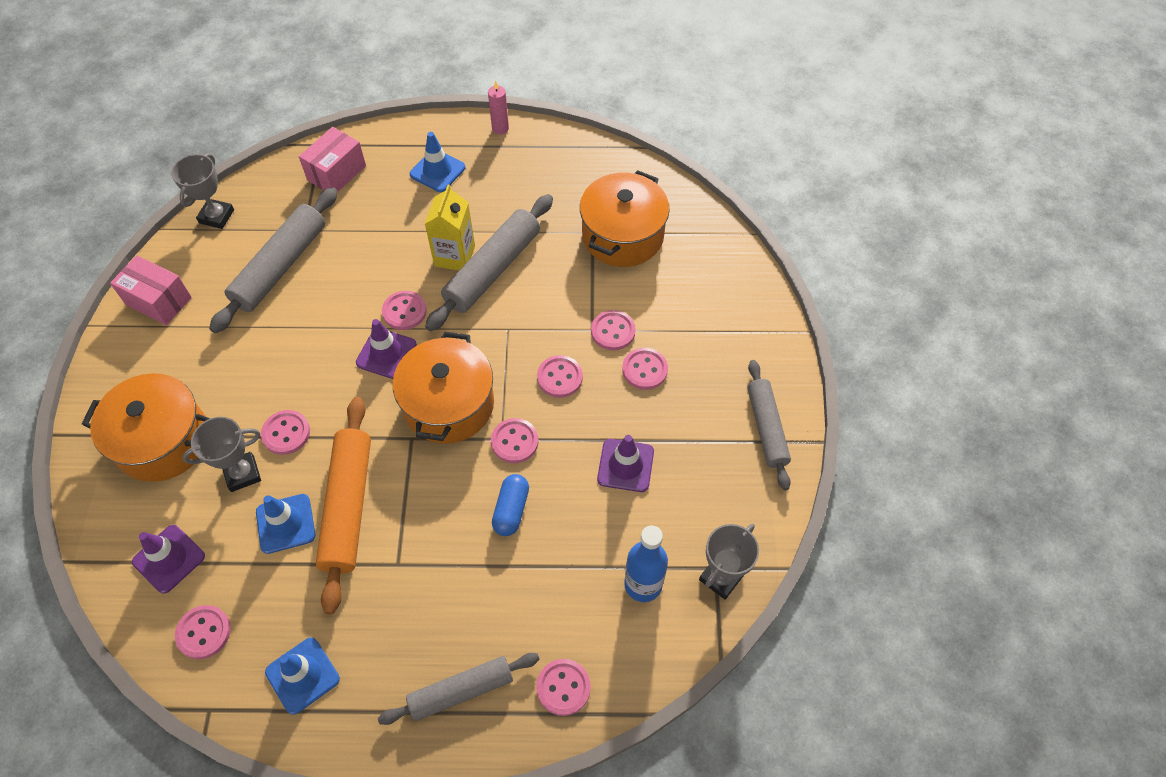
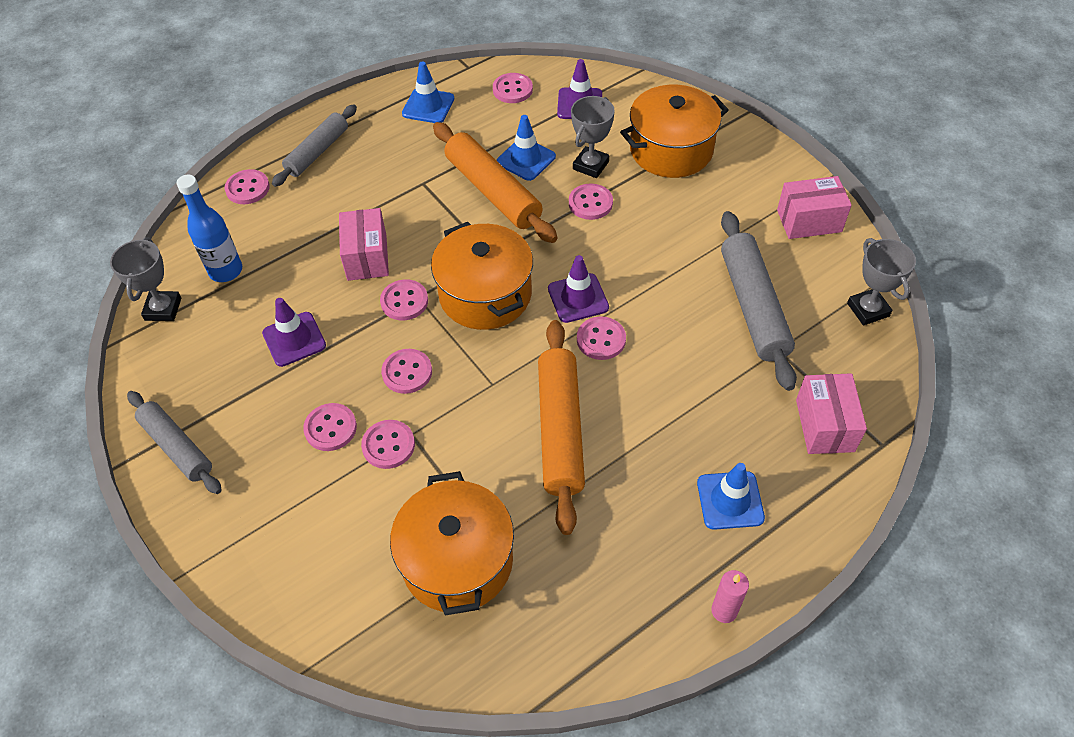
camera: 145 degrees right, 5 degrees down
yellow carton [425,185,475,271] -> none
grey rolling pin [425,194,553,331] -> orange rolling pin [538,320,585,535]
blue capsule [492,474,529,536] -> pink box [339,208,389,281]

